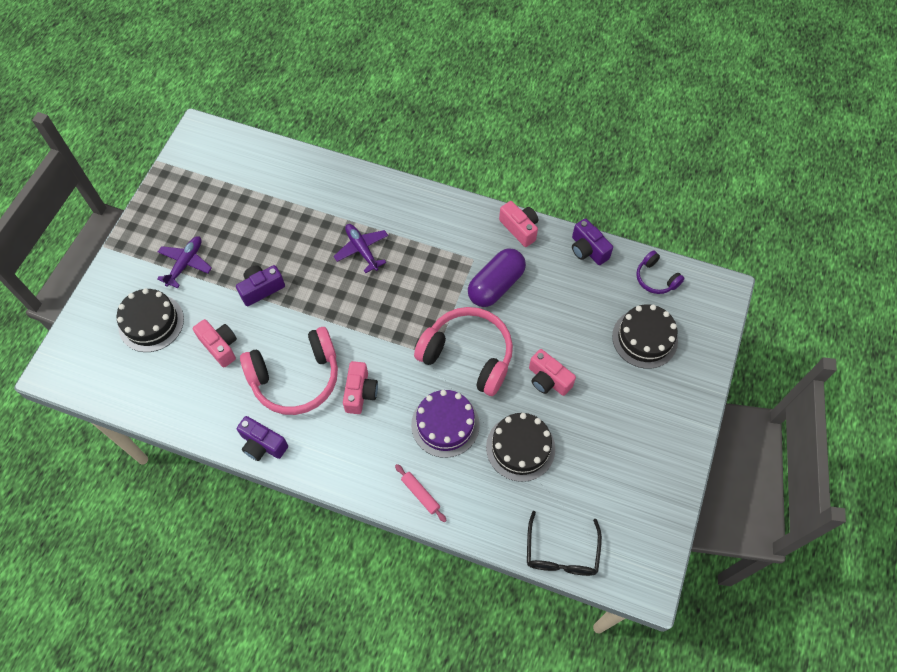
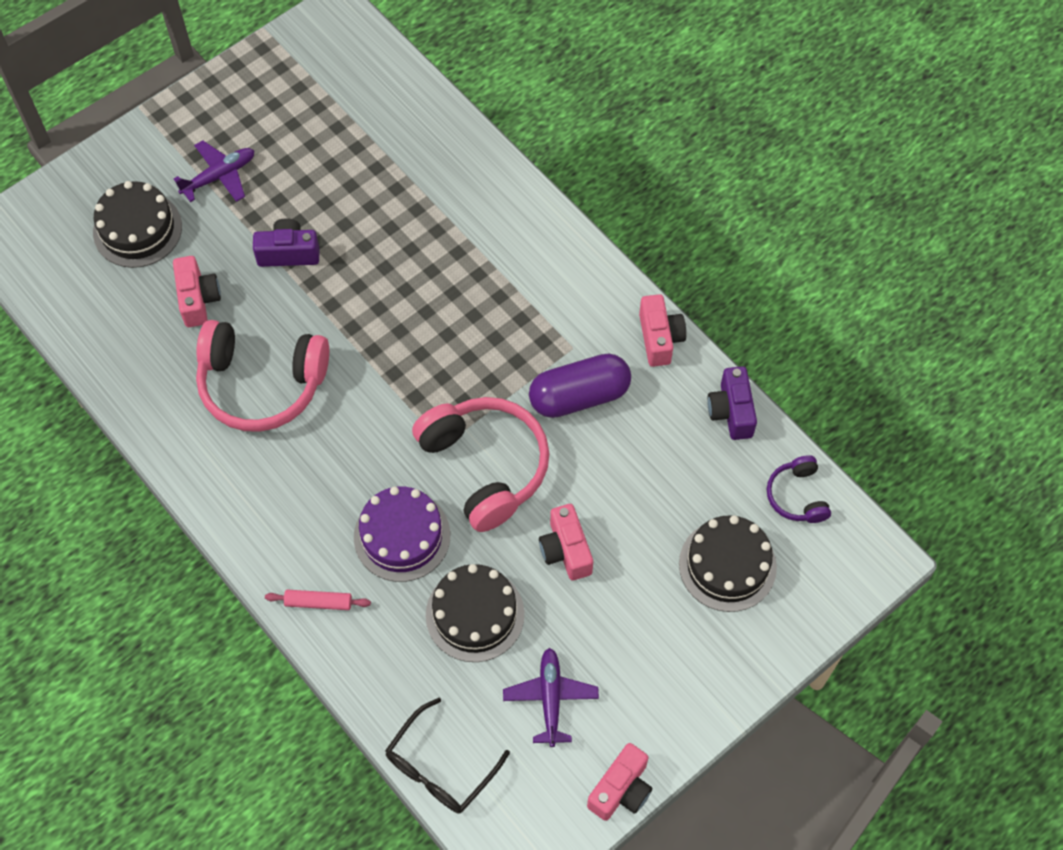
camera: 30 degrees right, 0 degrees up
purple camera [237,416,288,461] -> none
purple plane [334,224,388,273] -> purple plane moved to [503,648,599,747]
pink camera [343,361,378,414] -> pink camera moved to [587,743,652,821]
pink rolling pin [395,464,447,522] -> pink rolling pin turned 75 degrees counterclockwise [265,590,371,610]

